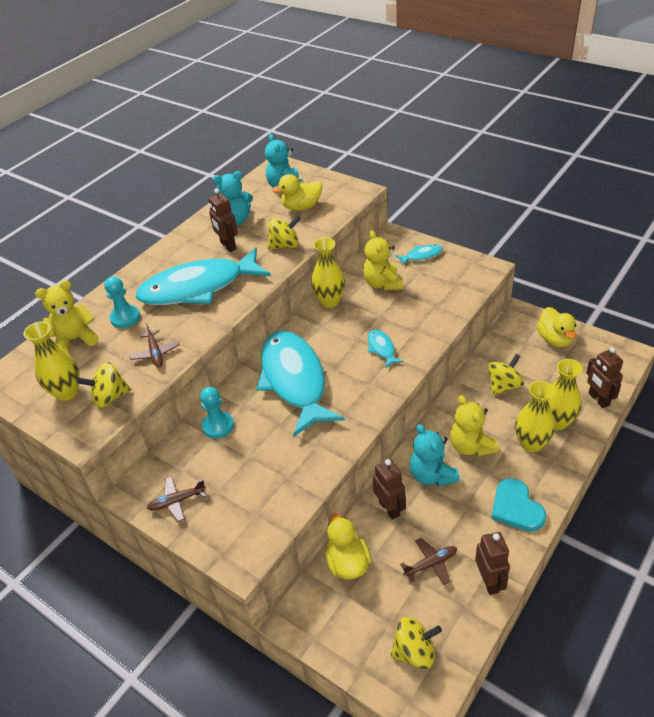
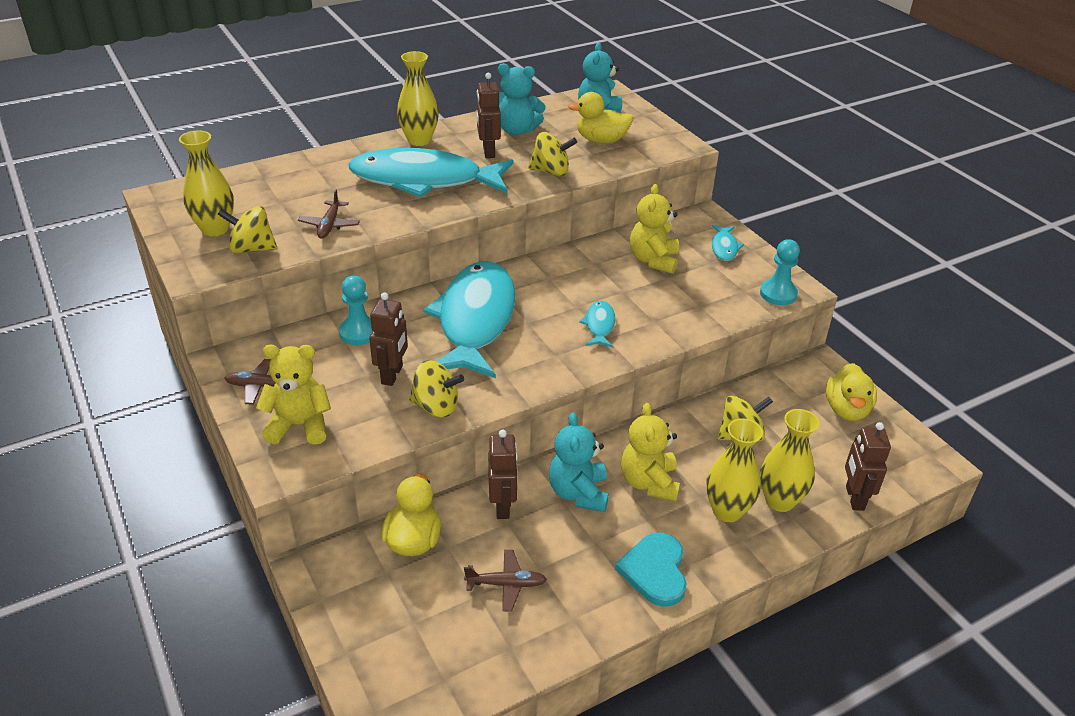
camera: 20 degrees right, 5 degrees down
yellow teddy bear [35,280,98,354] -> yellow teddy bear moved to [256,345,331,445]
turquoise pawn [104,276,140,328] -> turquoise pawn moved to [760,239,800,305]
yellow vase [311,238,345,308] -> yellow vase moved to [397,51,439,146]
yellow spinning top [390,617,442,669] -> yellow spinning top moved to [409,360,464,417]
turquoise fish [395,244,443,266] -> turquoise fish turned 90 degrees clockwise [712,225,744,261]
brown robot [475,532,510,595] -> brown robot moved to [369,292,408,386]

